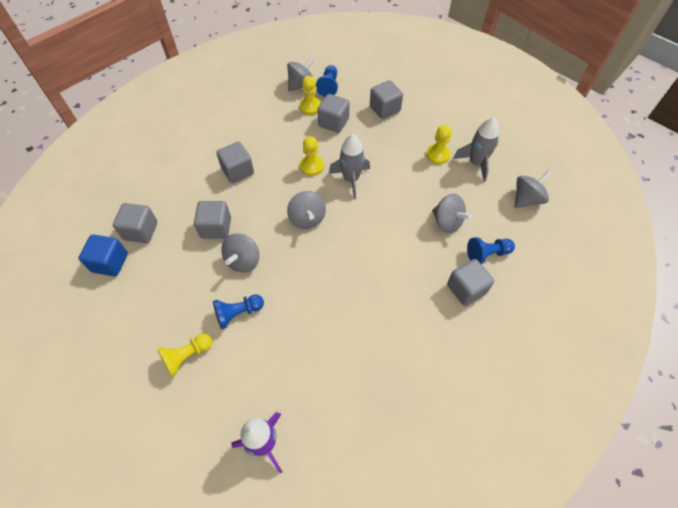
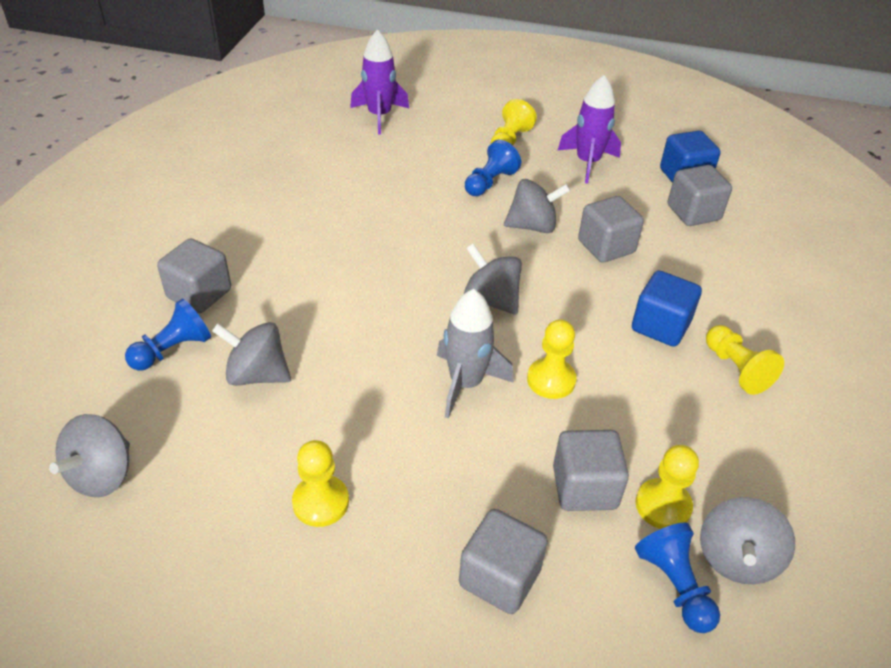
camera: 150 degrees right, 15 degrees down
grey cube [217,142,254,183] -> blue cube [632,271,702,347]
grey spinning top [221,234,259,273] -> grey spinning top turned 90 degrees clockwise [504,179,570,233]
grey rocket [453,117,499,182] -> none
none -> purple rocket [558,75,621,184]
none -> yellow pawn [706,325,784,395]

